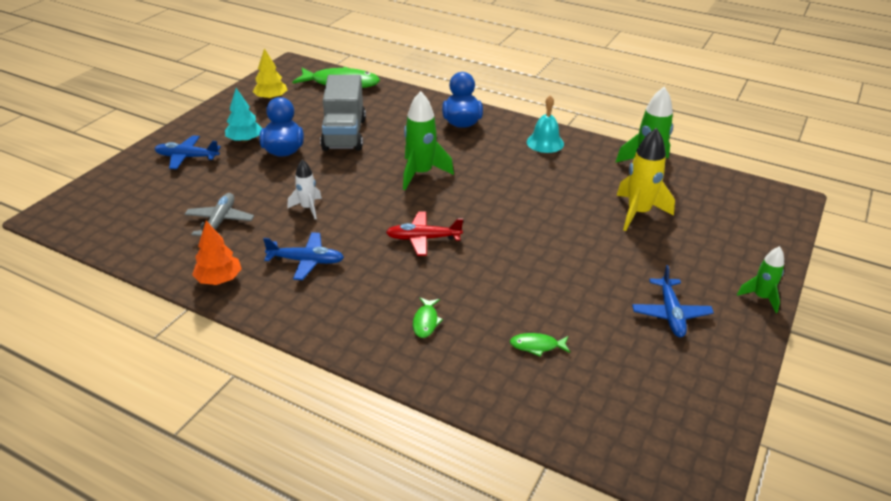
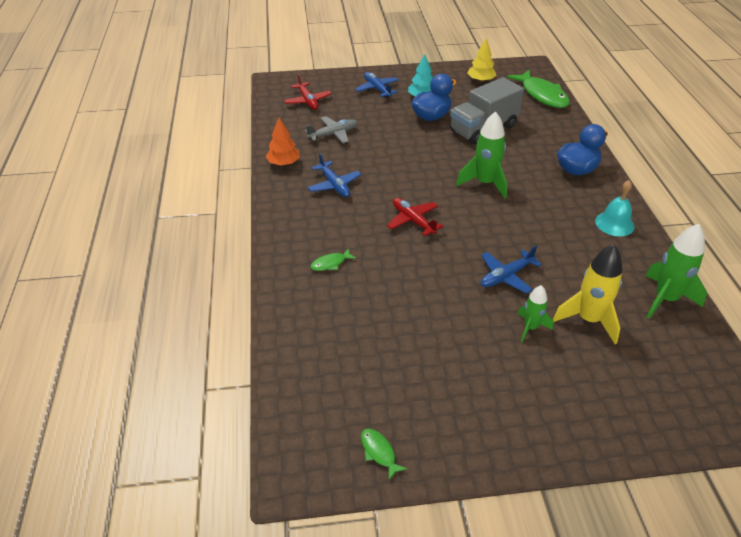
camera: 55 degrees right, 5 degrees up
white rocket [288,159,322,219] -> none
green fish [510,333,570,357] -> green fish moved to [361,428,407,480]
blue plane [632,265,714,337] -> blue plane moved to [481,246,542,294]
green rocket [737,246,784,313] -> green rocket moved to [517,285,553,342]
none -> red plane [284,74,332,110]

